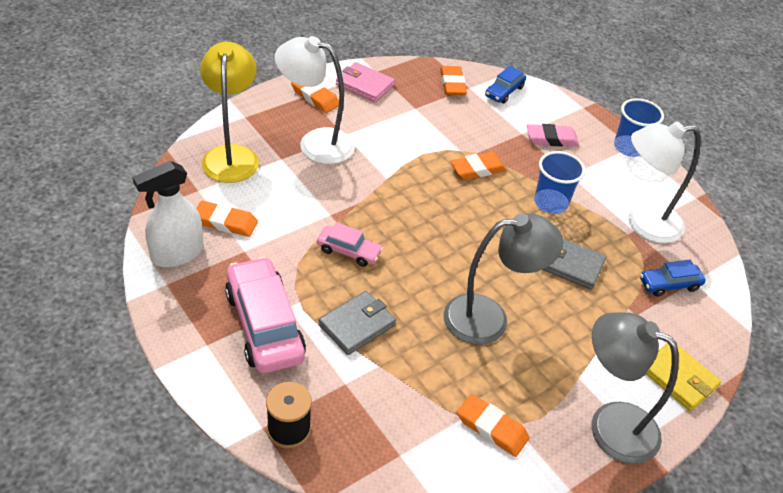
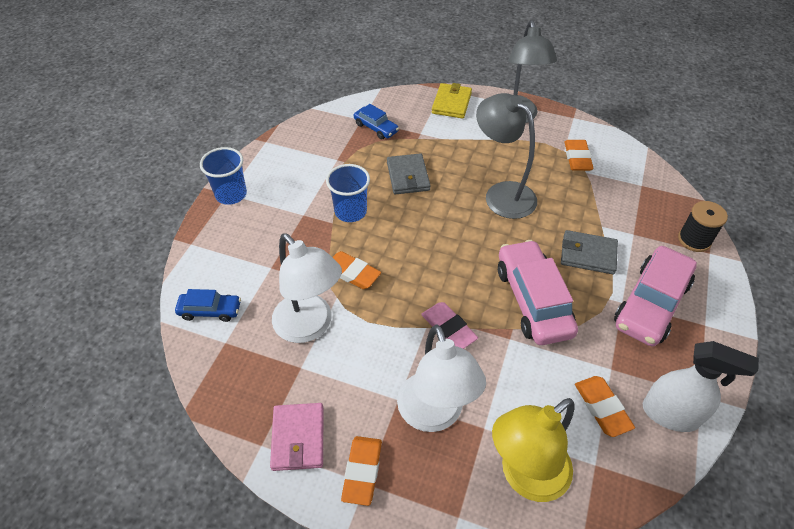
camera: 120 degrees left, 5 degrees up
pink car [317,222,383,267] -> pink car [498,240,578,345], size x1.89
orange eraser [440,66,467,95] -> none
pink eraser [527,124,579,147] -> pink eraser moved to [421,302,478,349]
white lamp [628,121,700,243] -> white lamp moved to [272,233,342,343]

